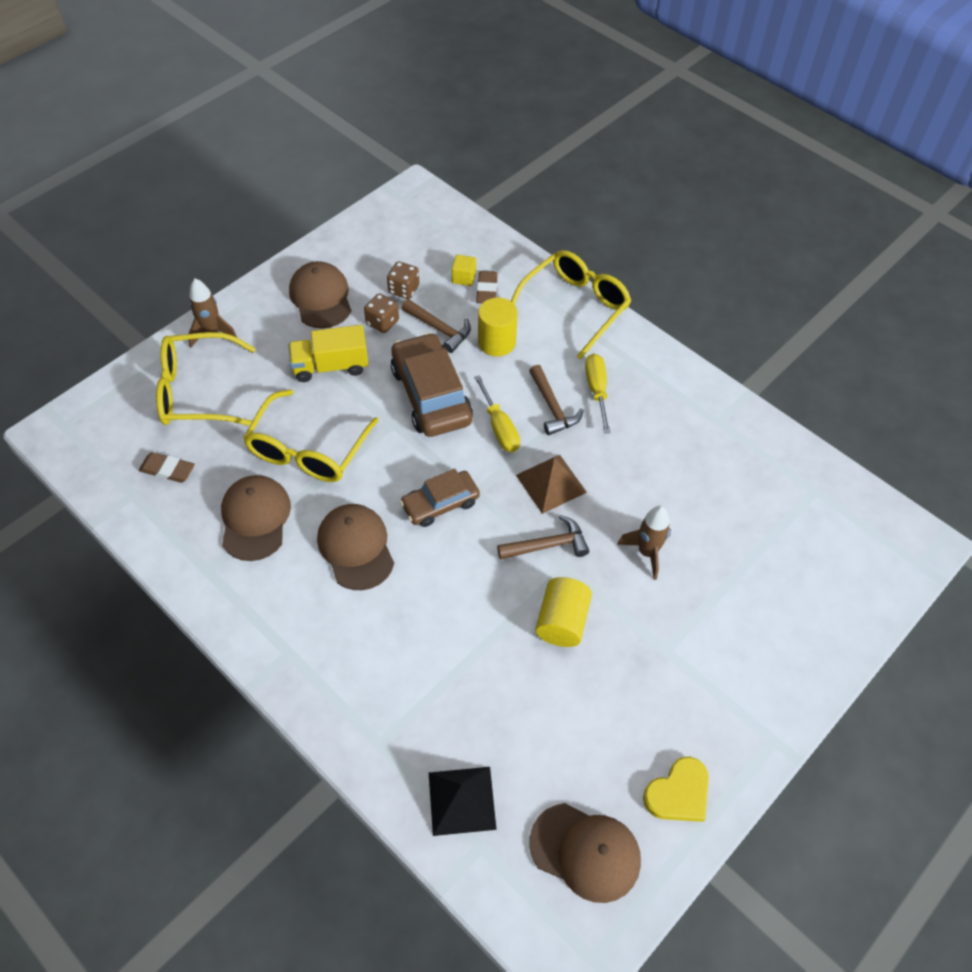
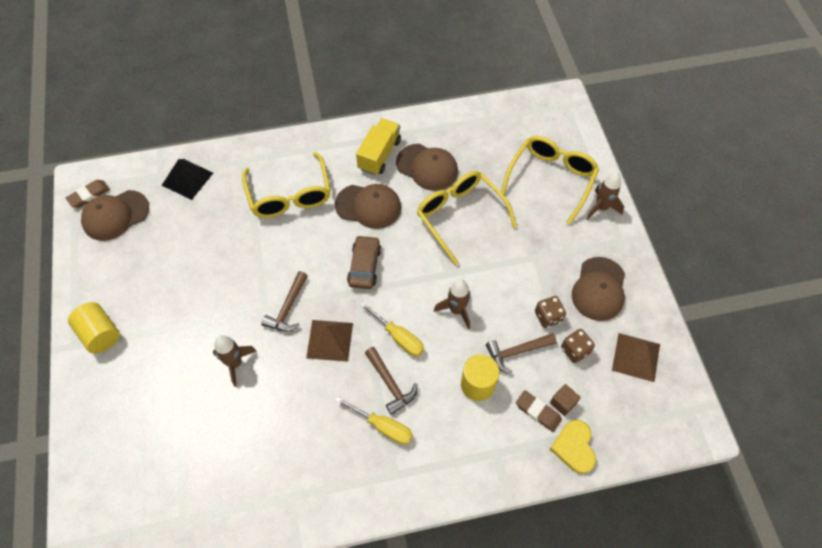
camera: 125 degrees right, 5 degrees up
brown eraser [139,452,195,483] -> brown eraser moved to [66,180,110,208]
yellow truck [288,325,369,382] -> yellow truck moved to [356,118,401,175]
brown cap [289,261,351,328] -> brown cap turned 90 degrees clockwise [572,257,625,321]
brown car [391,332,473,437] -> brown rocket [434,279,471,329]
yellow cube [452,255,476,286] -> brown cube [550,384,581,416]
yellow screwdriver [474,375,520,452] -> yellow screwdriver turned 150 degrees counterclockwise [360,302,424,357]
yellow glasses [511,250,631,360] -> yellow glasses moved to [242,152,331,218]
brown hammer [529,365,584,435] -> brown hammer turned 135 degrees counterclockwise [365,347,417,415]
yellow cylinder [535,577,592,647] -> yellow cylinder moved to [68,302,120,354]
yellow heart [643,757,709,822] -> yellow heart moved to [550,420,596,474]
none -> brown pyramid [612,333,660,382]

